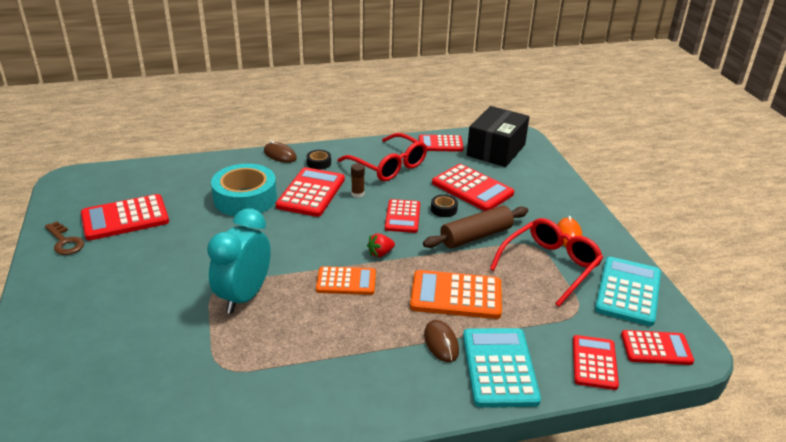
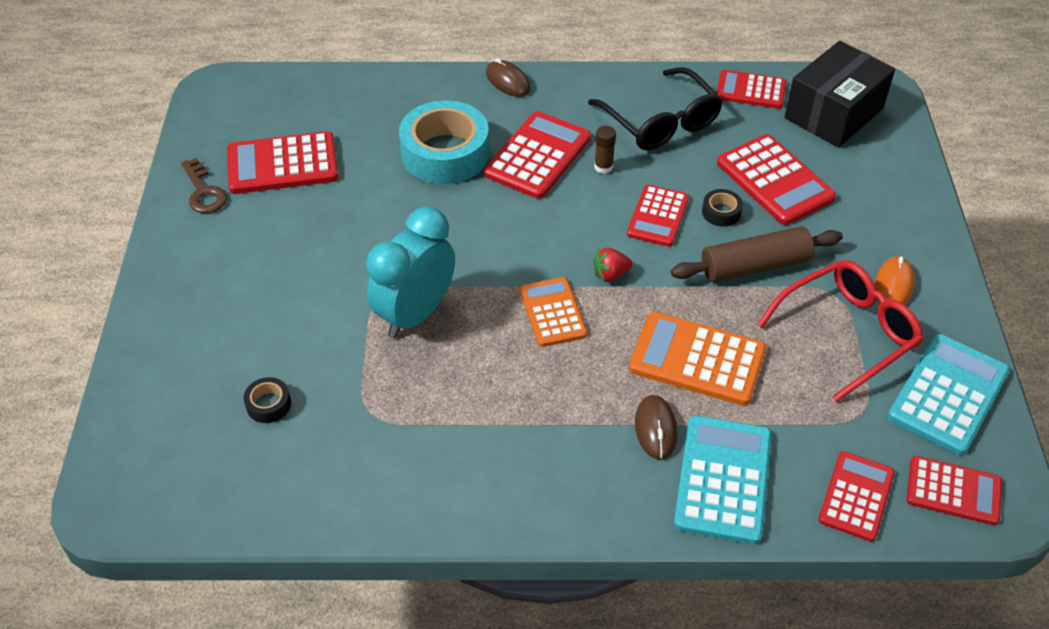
camera: 15 degrees right, 15 degrees up
black tape [307,150,331,170] -> black tape moved to [244,377,291,423]
orange calculator [316,266,376,295] -> orange calculator turned 120 degrees counterclockwise [520,277,587,347]
red glasses [338,133,427,181] -> black glasses [588,67,723,150]

